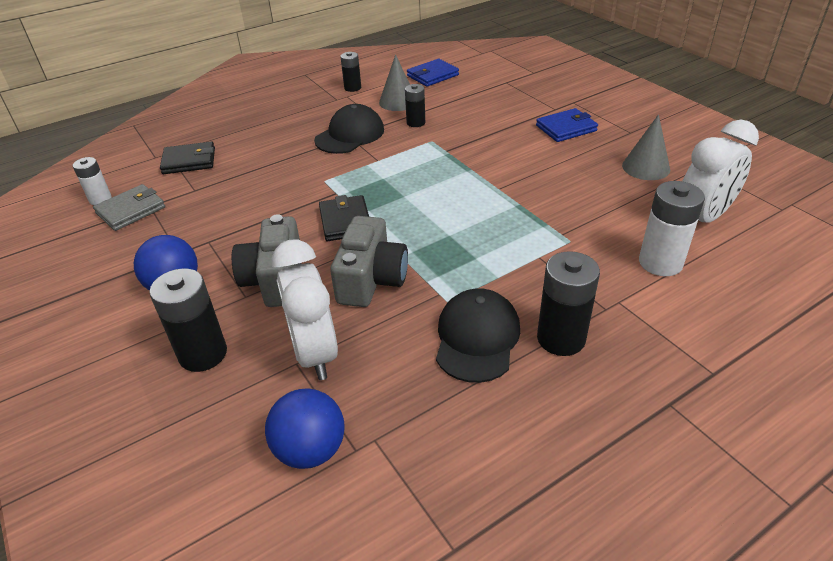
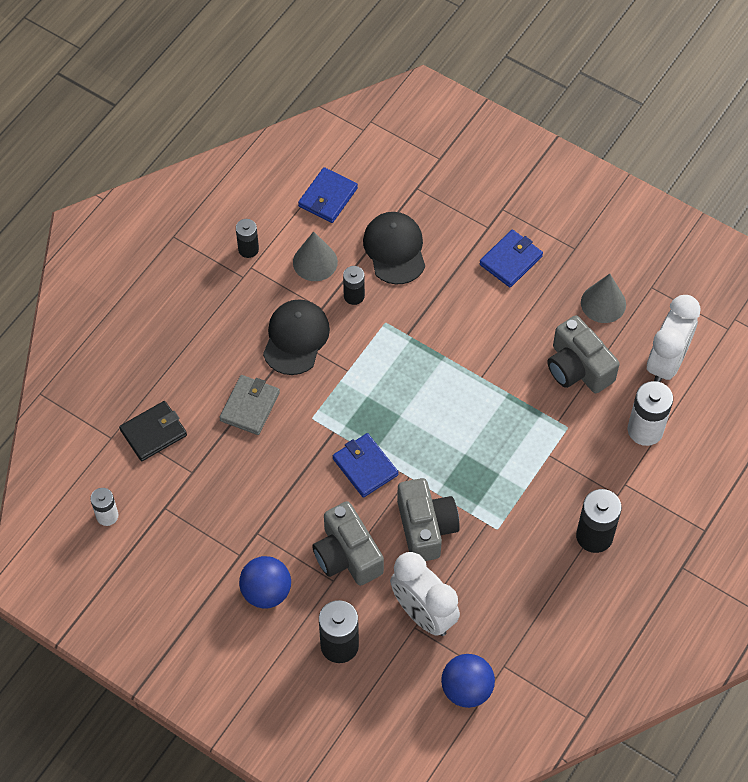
camera: 25 degrees left, 20 degrees up
grey wallet [93,184,165,231] -> grey wallet moved to [219,375,280,435]
black wallet [319,195,369,241] -> blue wallet [333,433,398,498]
black cap [436,288,520,383] -> black cap moved to [363,212,425,284]
none -> grey camera [547,315,620,393]

